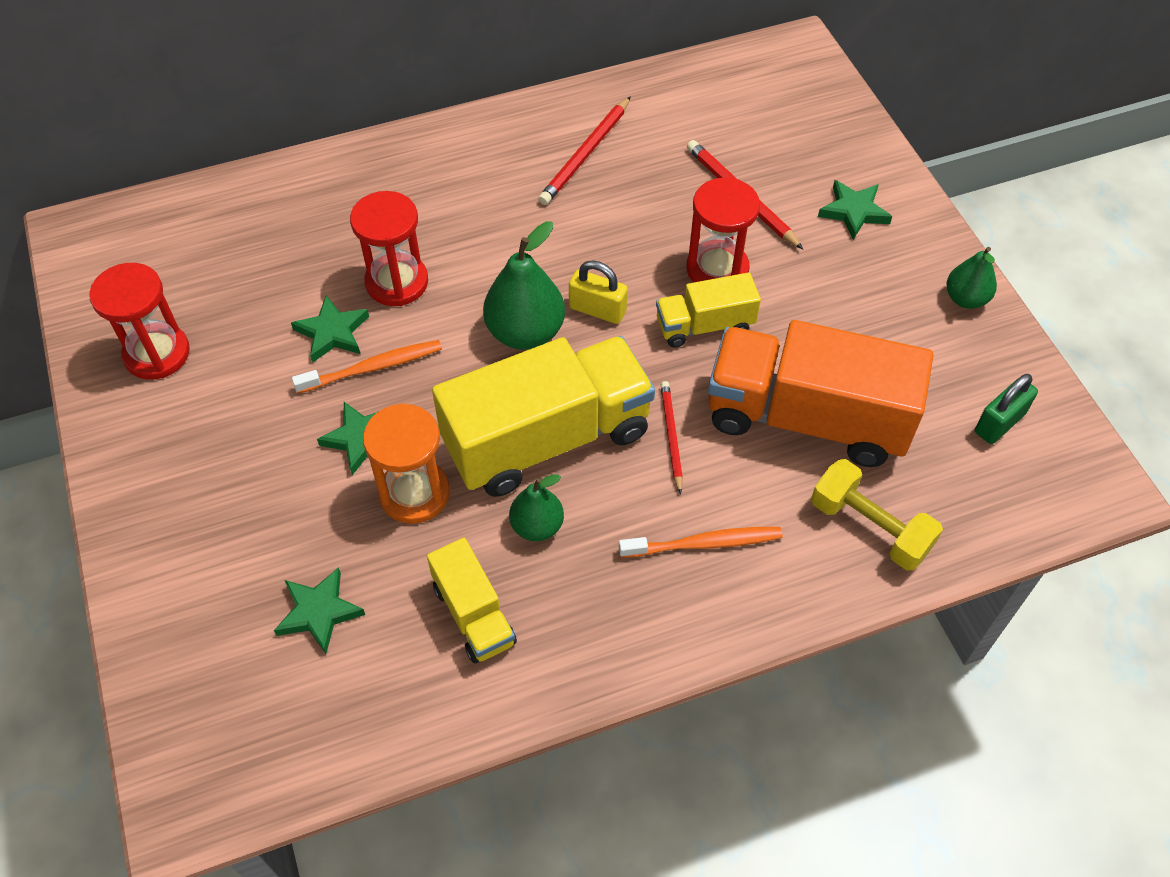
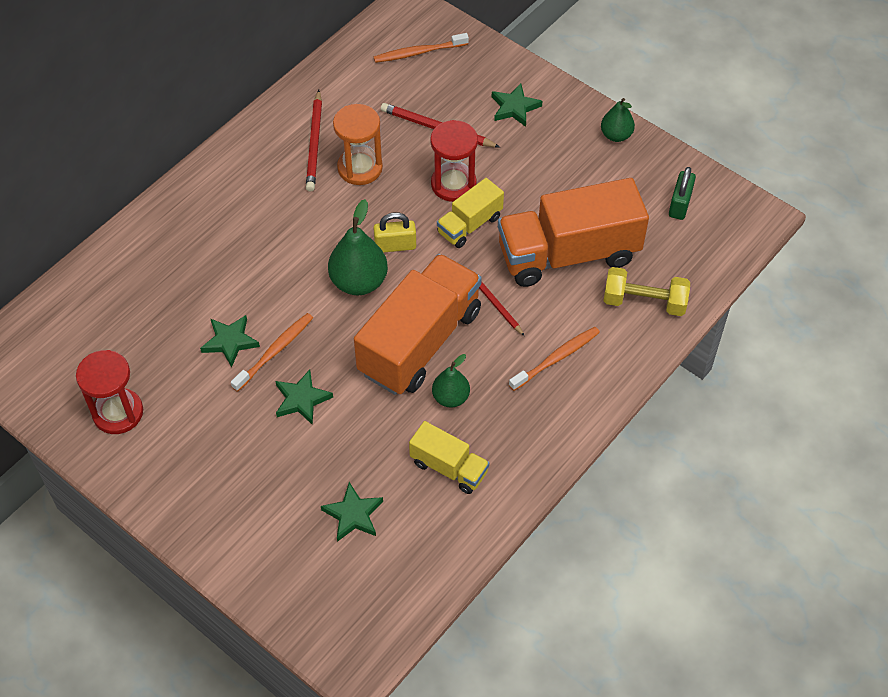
camera: 30 degrees left, 0 degrees up
red hourglass [350,191,428,306] -> none
orange hourglass [363,403,450,524] -> orange hourglass moved to [333,104,383,185]
yellow truck [432,336,655,497] -> orange truck [354,254,482,395]
none -> orange toothbrush [374,33,469,63]

